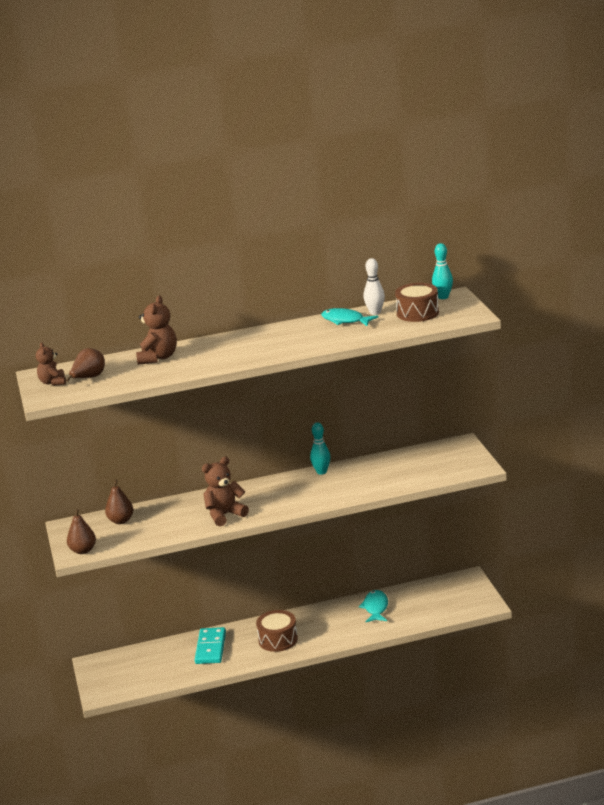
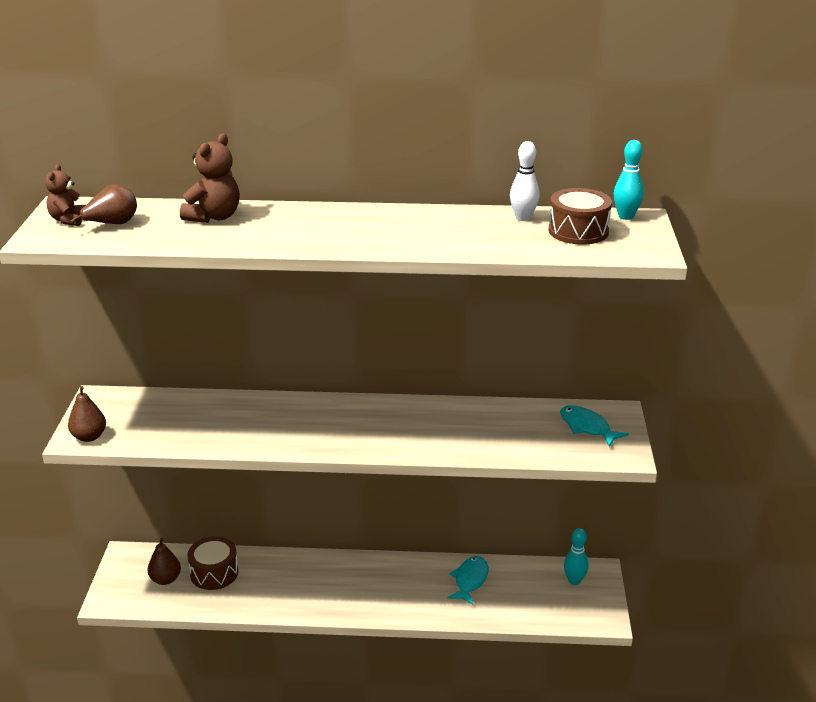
camera: 15 degrees right, 5 degrees up
brown pear [105,480,133,524] -> brown pear moved to [147,538,181,585]
turquoise domino [195,627,226,664] -> none
brown teddy bear [202,457,249,526] -> none
brown drum [256,610,298,652] -> brown drum moved to [187,536,238,590]
turquoise bowling pin [310,422,331,475] -> turquoise bowling pin moved to [564,528,589,585]
turquoise fish [321,308,378,326] -> turquoise fish moved to [560,405,629,447]

